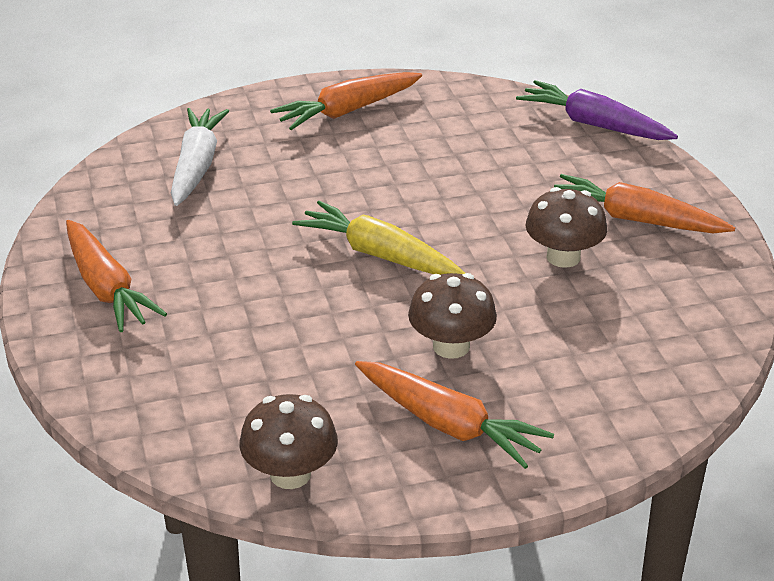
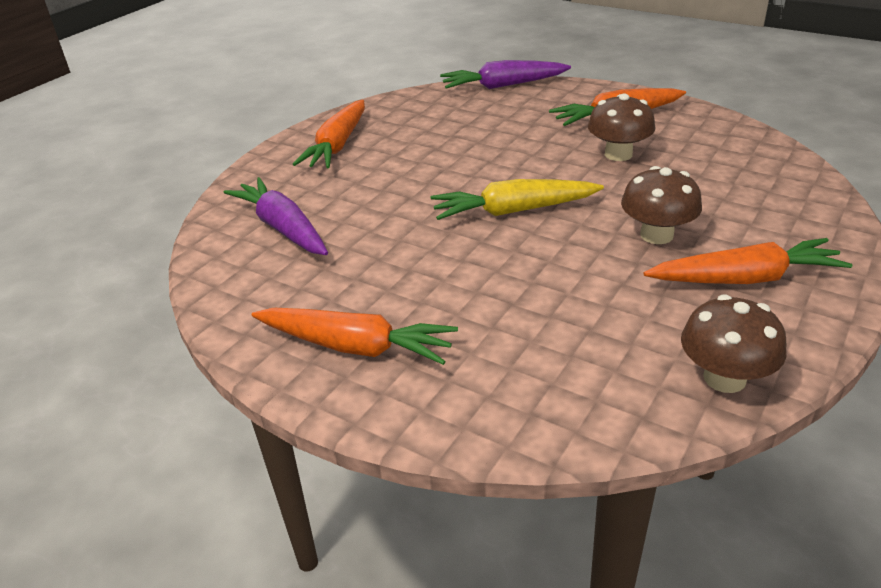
camera: 40 degrees left, 0 degrees up
white carrot [171,108,229,206] -> purple carrot [224,177,328,255]

